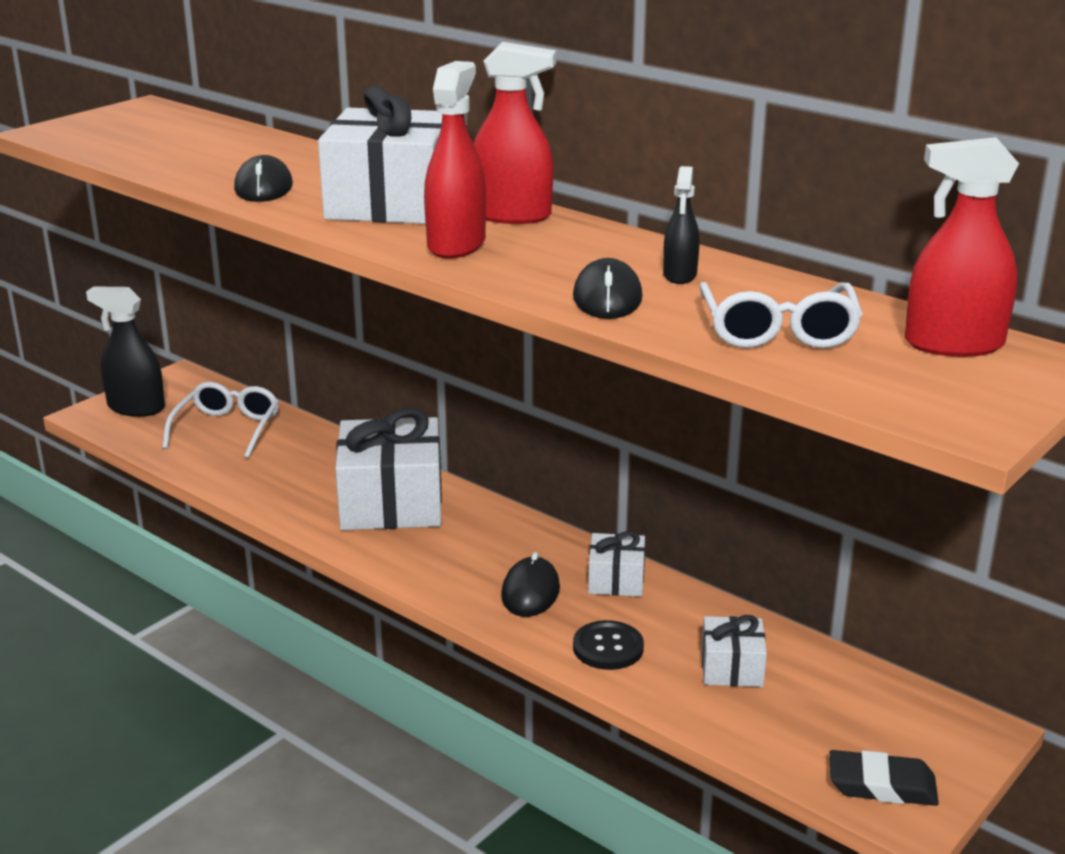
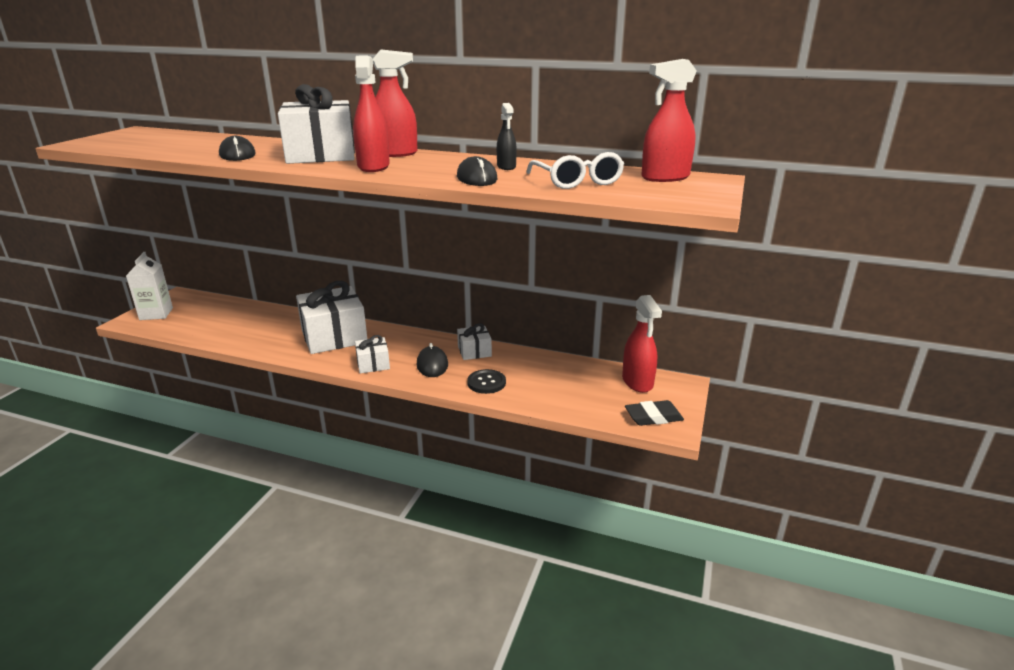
camera: 20 degrees left, 0 degrees up
black spray bottle [86,286,165,417] -> white carton [126,252,173,320]
white glasses [162,382,279,458] -> none
white gift [702,615,767,687] -> white gift moved to [355,335,390,374]
none -> red spray bottle [622,295,662,393]

